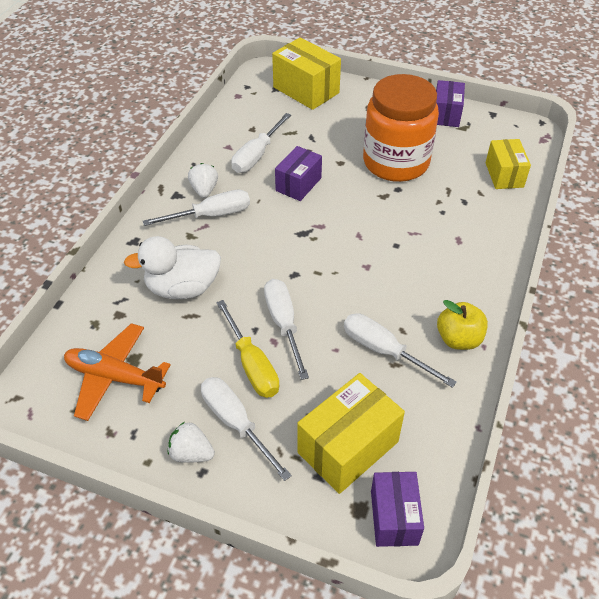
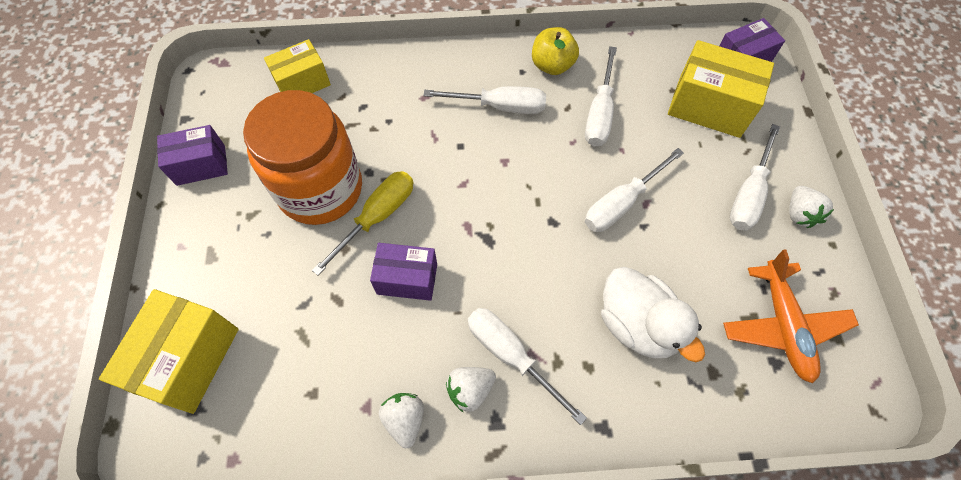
camera: 115 degrees left, 15 degrees up
yellow screwdriver [216,300,279,398] -> yellow screwdriver moved to [312,171,413,276]
white screwdriver [232,113,291,173] -> white screwdriver moved to [423,86,546,114]
none -> white strawberry [379,393,424,448]

